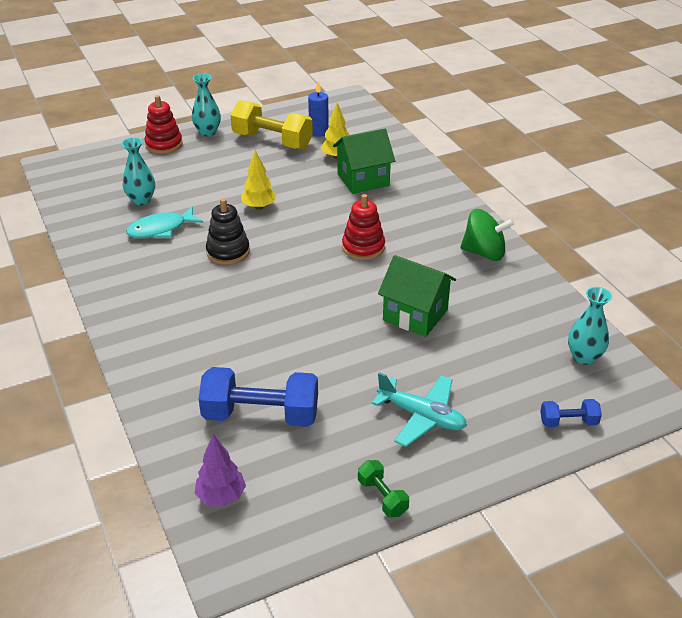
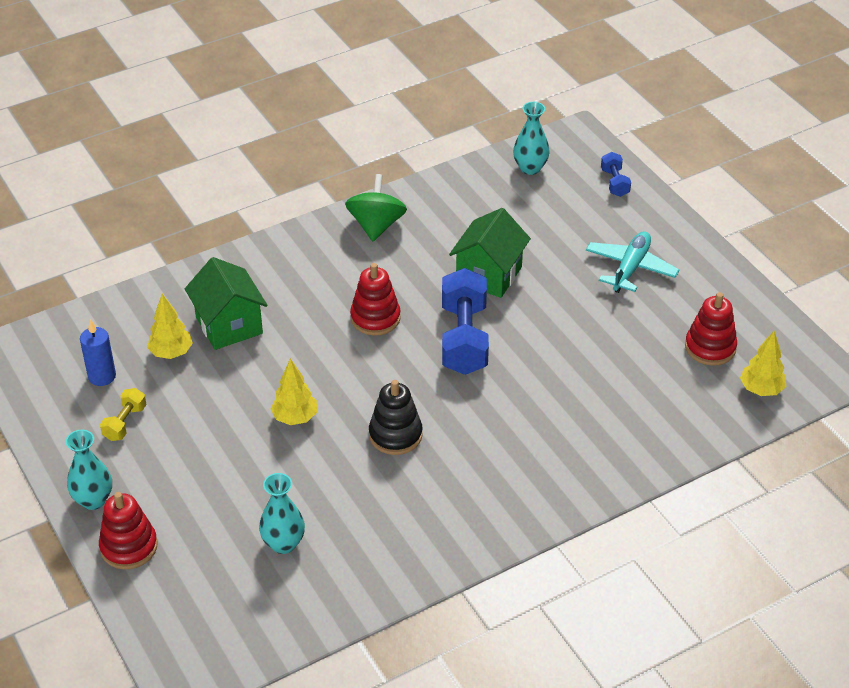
camera: 95 degrees left, 5 degrees up
turquoise fish [126,206,204,238] -> none
purple tree [195,434,246,507] -> yellow tree [740,331,786,396]
blue dumbbell [199,367,318,427] -> blue dumbbell moved to [442,268,489,375]
yellow dumbbell [231,100,313,149] -> yellow dumbbell [100,388,146,441], size x0.49
green dumbbell [358,460,409,517] -> none
none -> red stacking toy [685,292,737,365]

